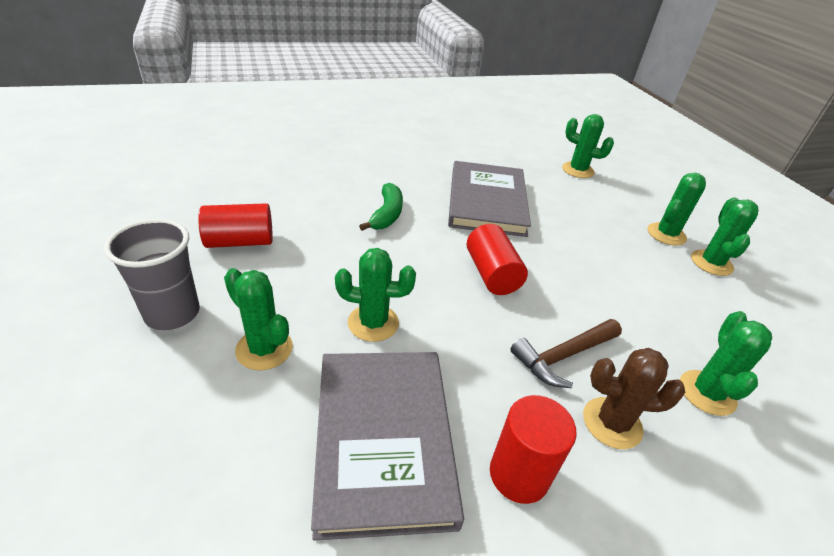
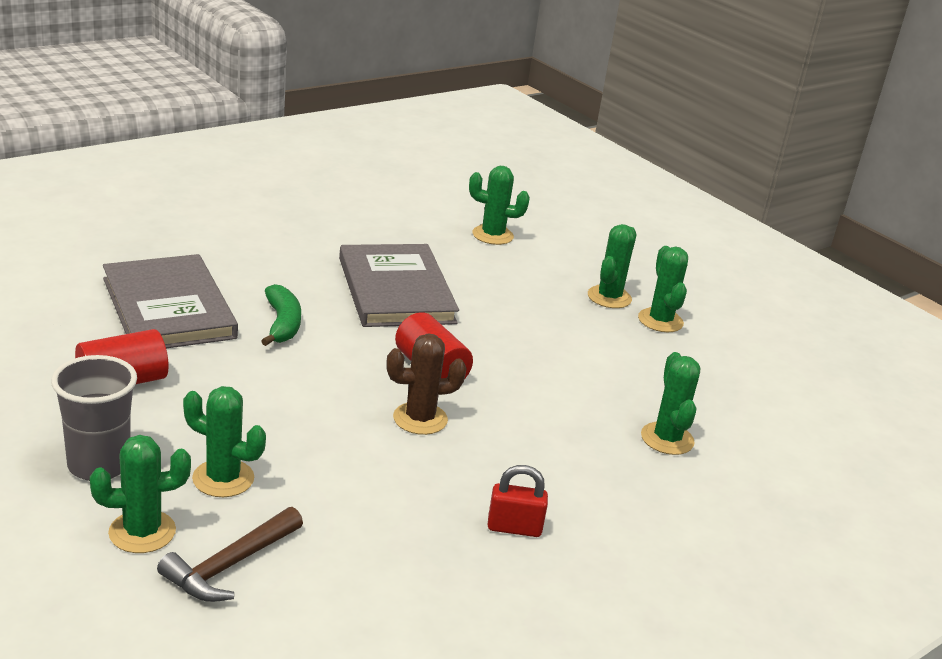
camera: 20 degrees left, 10 degrees down
grey book [311,352,464,541] -> grey book moved to [103,254,238,348]
green cactus [335,248,416,342] -> green cactus moved to [90,435,191,553]
red cylinder [490,395,577,504] -> red padlock [488,465,548,537]
brown hammer [510,319,622,388] -> brown hammer moved to [157,507,303,602]
brown cactus [583,348,685,449] -> brown cactus moved to [386,333,467,435]

